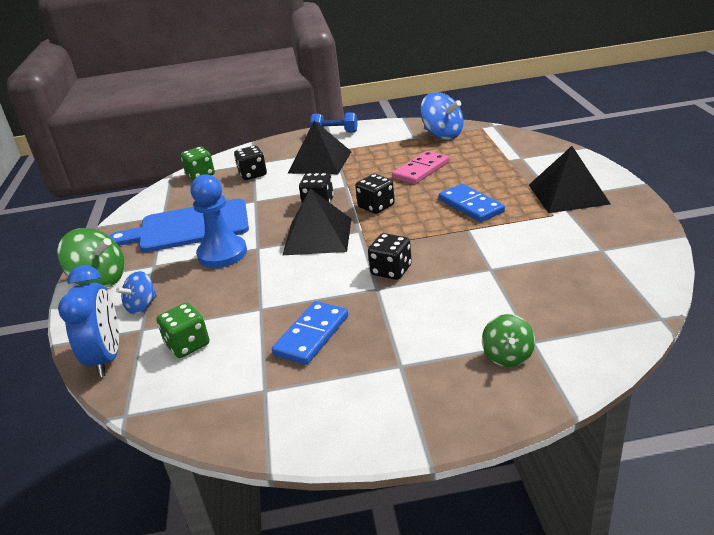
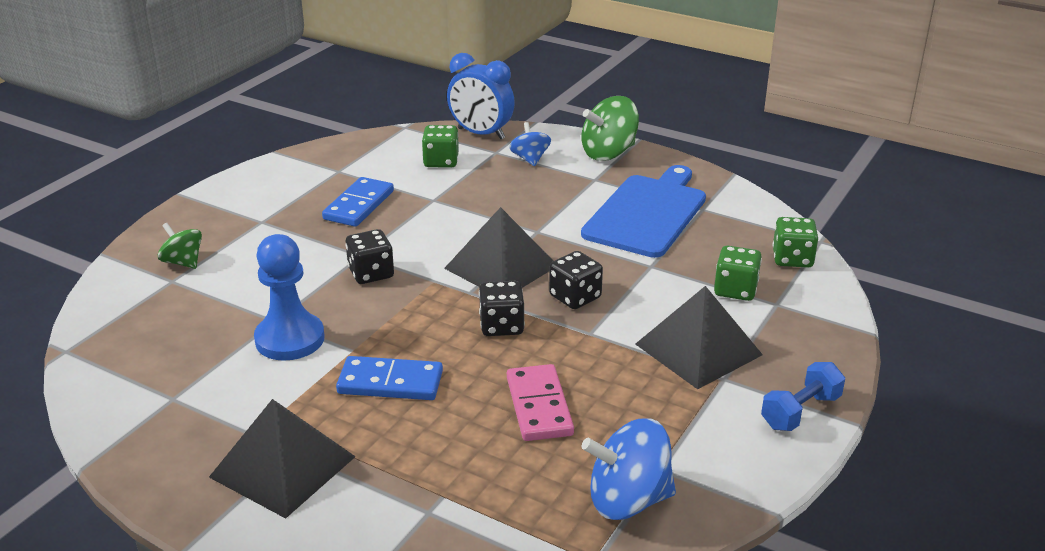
camera: 125 degrees right, 0 degrees up
blue pawn [191,174,247,268] -> blue pawn moved to [254,234,325,361]
black dice [234,146,267,180] -> green dice [714,246,762,301]
blue domino [272,301,348,365] -> blue domino turned 45 degrees clockwise [322,177,394,227]

